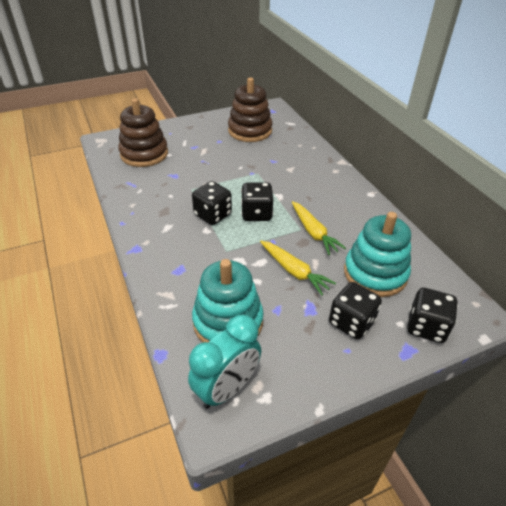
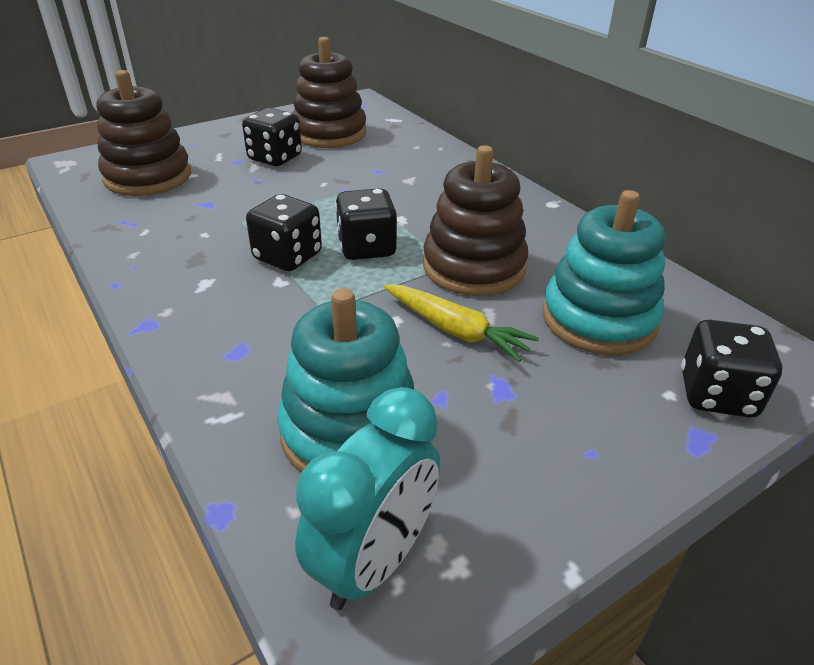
camera: 10 degrees left, 5 degrees down
yellow carrot [292,201,346,255] -> brown stacking toy [423,145,528,296]
black dice [329,282,382,339] -> black dice moved to [242,108,302,166]

